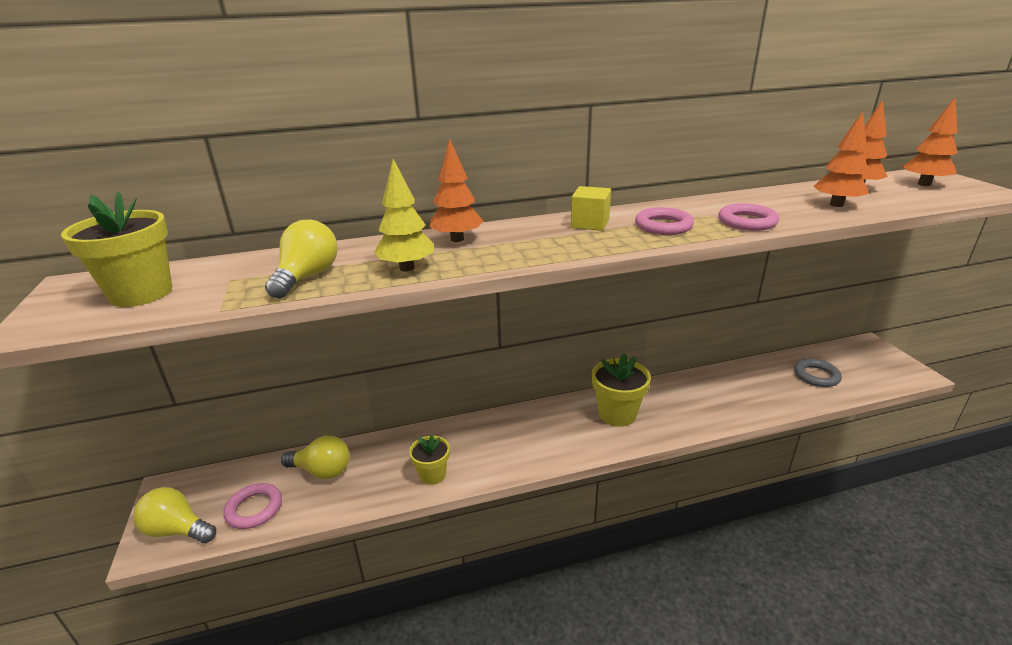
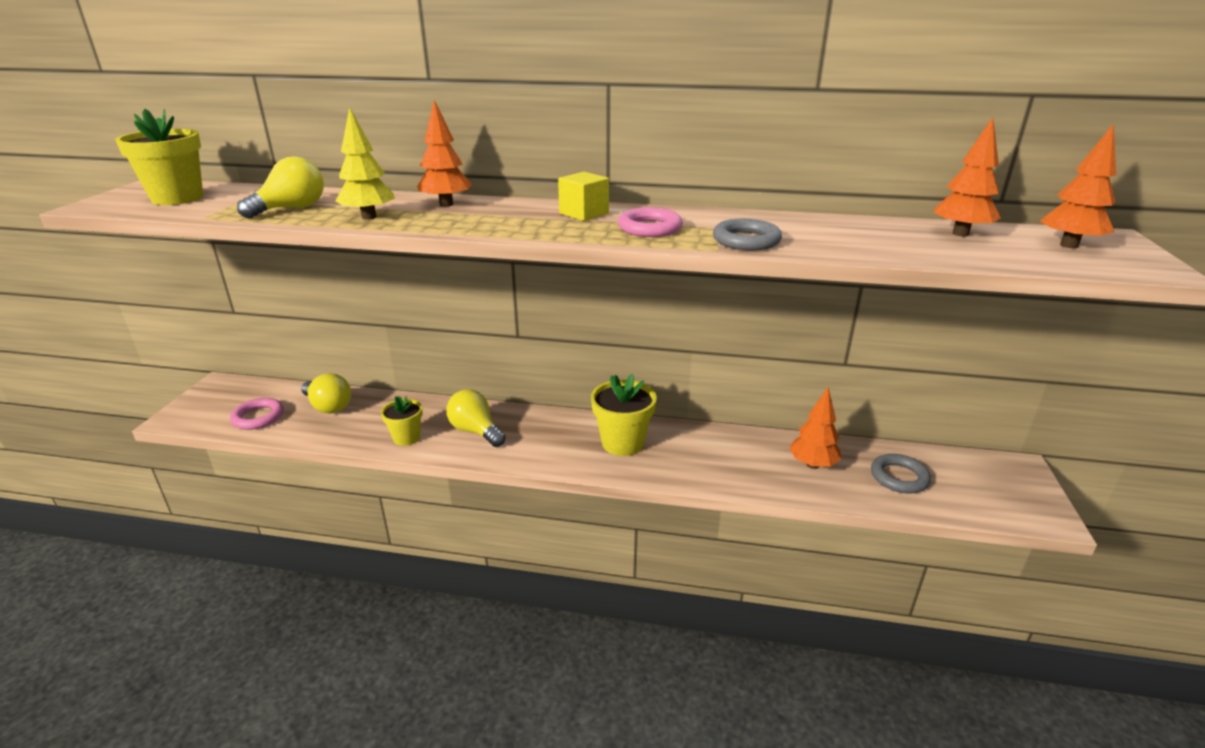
camera: 25 degrees right, 0 degrees up
yellow light bulb [133,487,216,543] -> yellow light bulb moved to [446,389,506,447]
pink ring [719,203,779,231] -> grey ring [713,219,782,250]
orange tree [814,111,869,207] -> orange tree moved to [789,387,841,469]

